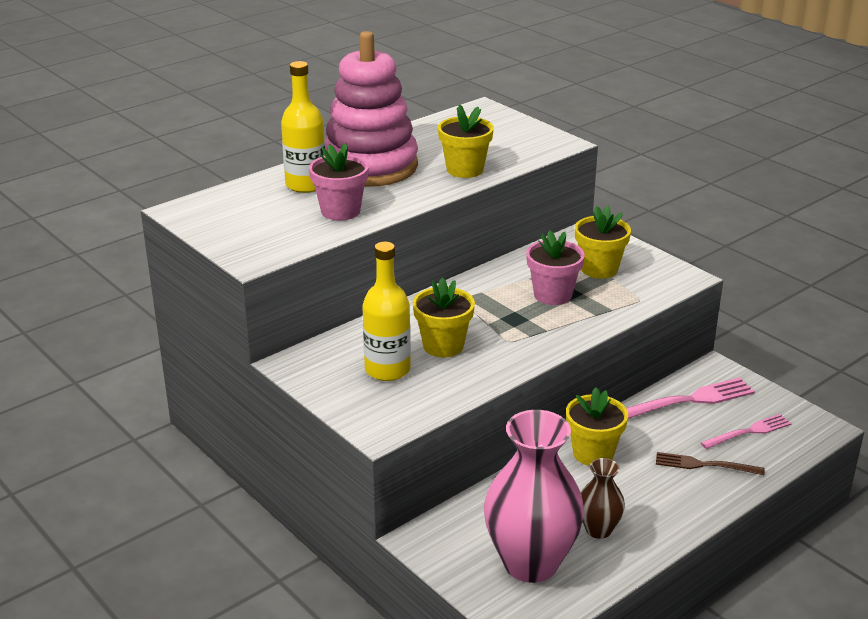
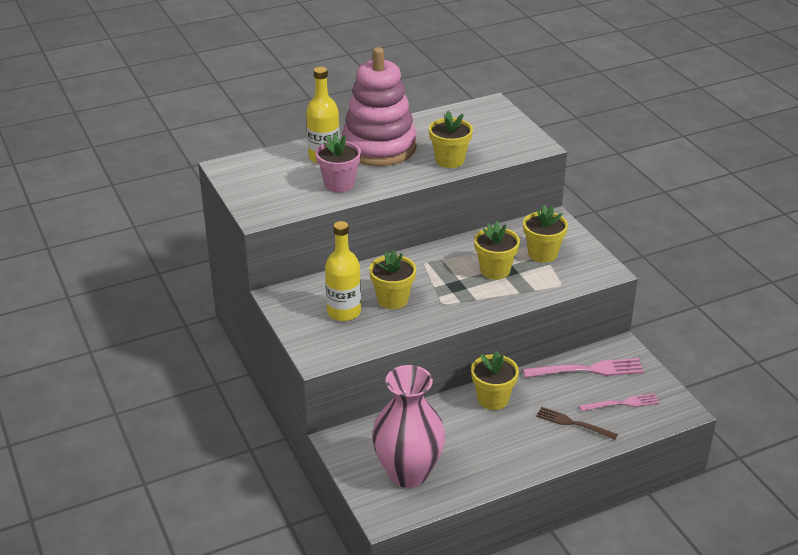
camera: 15 degrees right, 5 degrees up
pink flower pot [526,231,585,305] -> yellow flower pot [474,221,520,280]
brown vase [581,458,625,539] -> none

